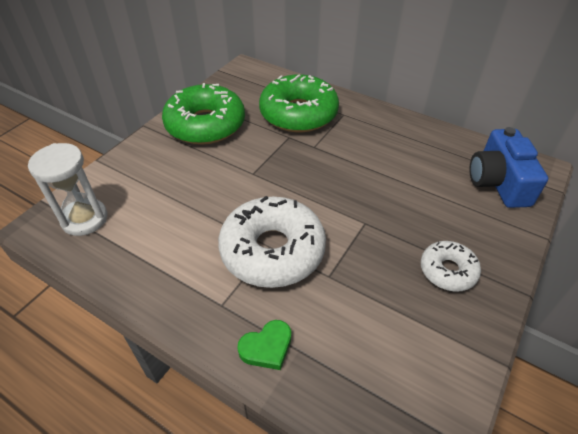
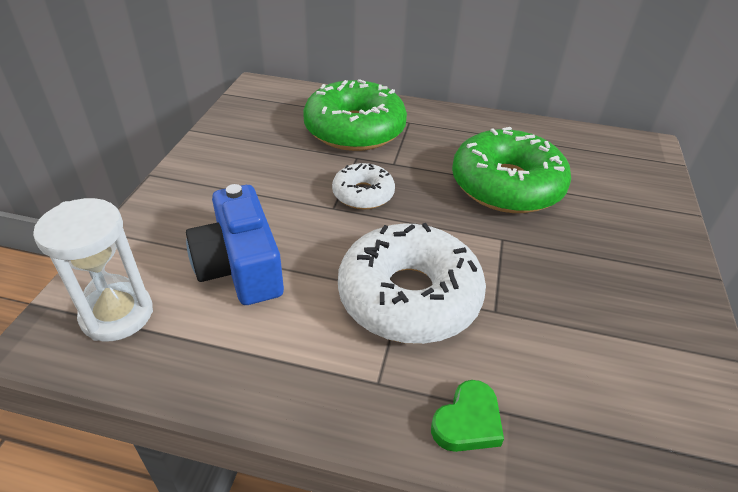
camera: 20 degrees left, 5 degrees down
green donut [162,83,245,145] -> green donut moved to [452,127,571,213]
white donut [421,241,481,292] -> white donut moved to [332,163,395,209]
blue camera [470,127,548,208] -> blue camera moved to [186,184,284,305]

